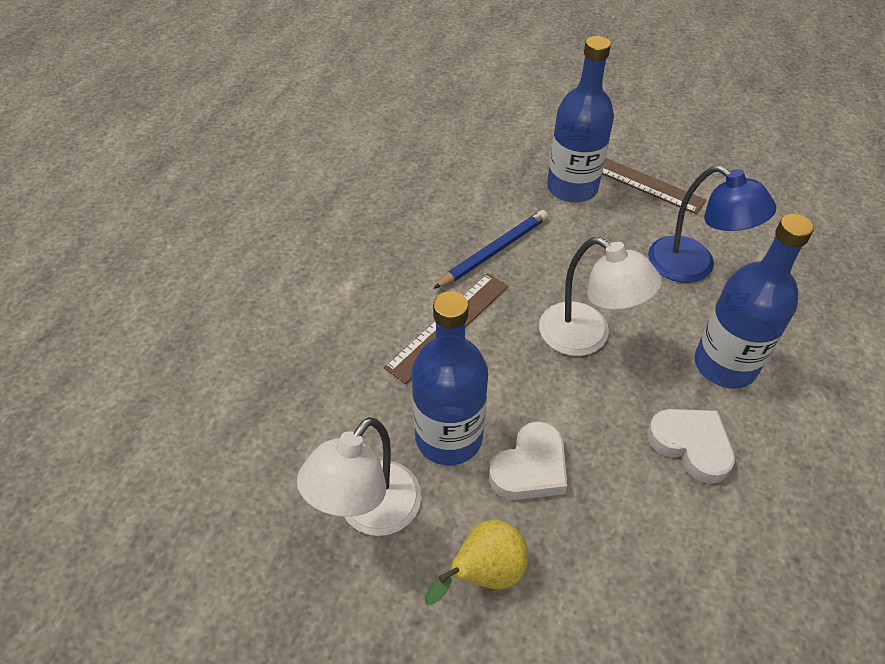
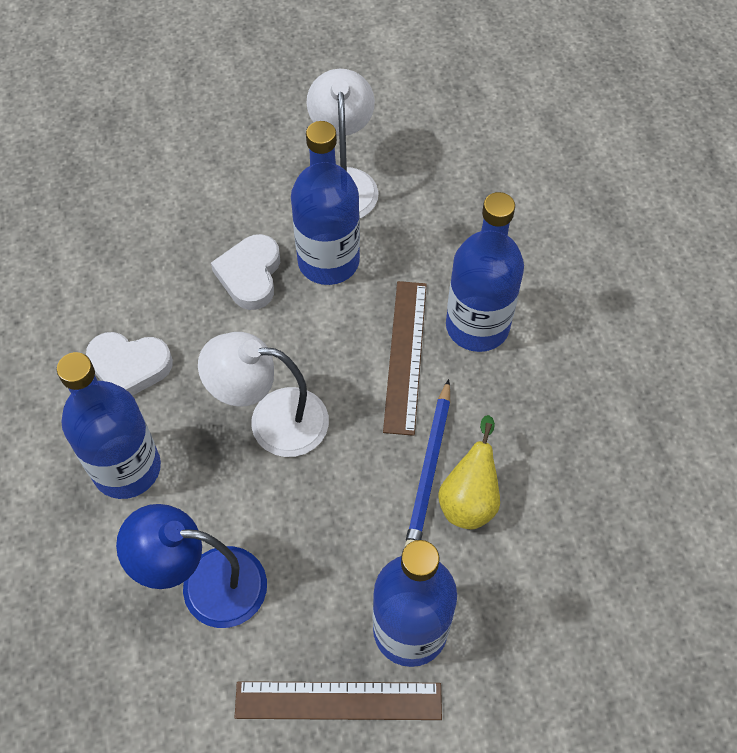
camera: 145 degrees right, 10 degrees up
yellow pear [425,520,528,605] -> yellow pear moved to [438,415,500,529]
none -> blue bottle [446,192,524,352]

